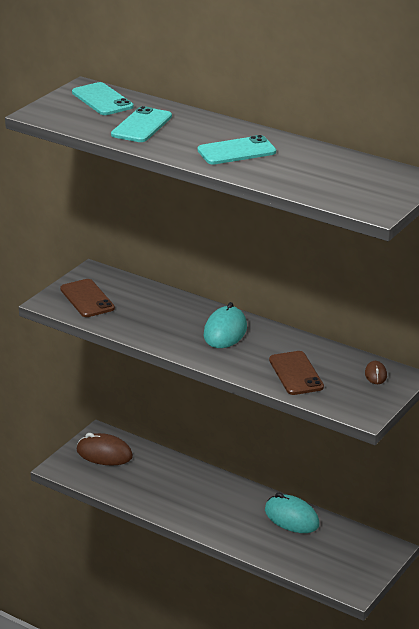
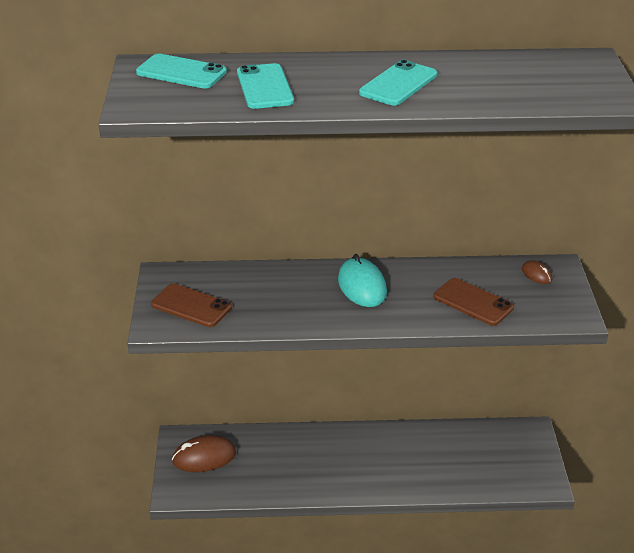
camera: 35 degrees left, 5 degrees up
turquoise mouse [265,493,320,533] -> none

